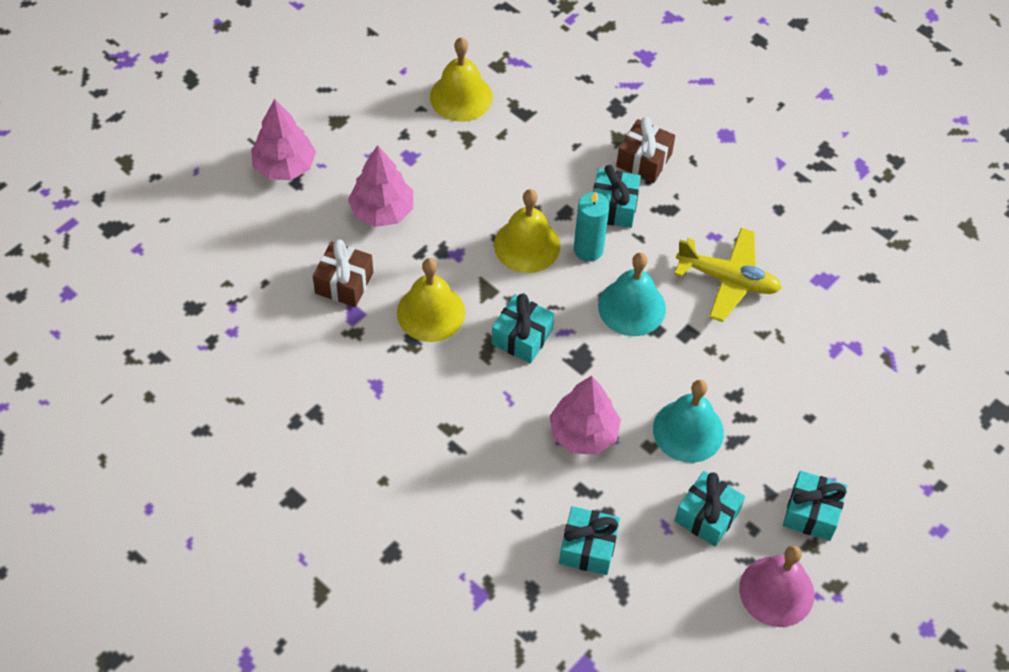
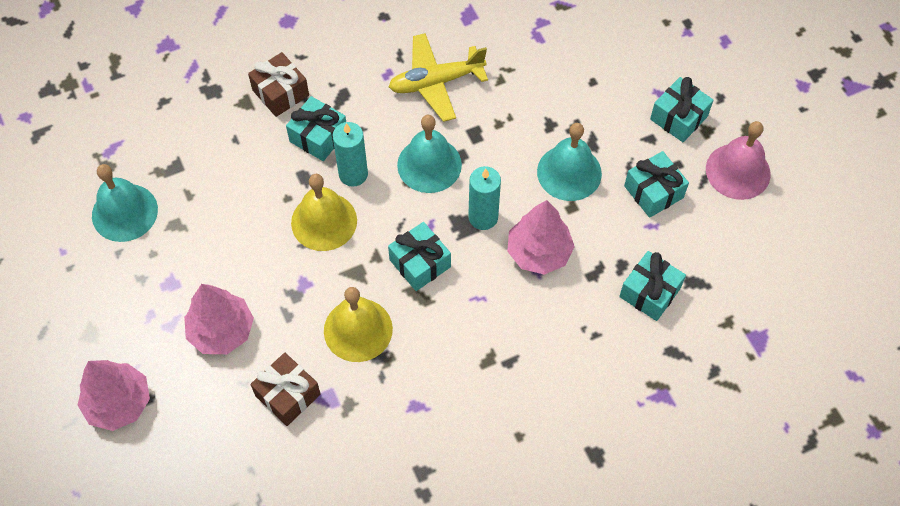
camera: 65 degrees left, 5 degrees up
yellow bell [430,37,493,122] -> turquoise bell [92,164,158,242]
yellow plane [674,228,781,322] -> yellow plane turned 150 degrees counterclockwise [389,33,488,122]
none -> turquoise candle [468,166,501,230]

